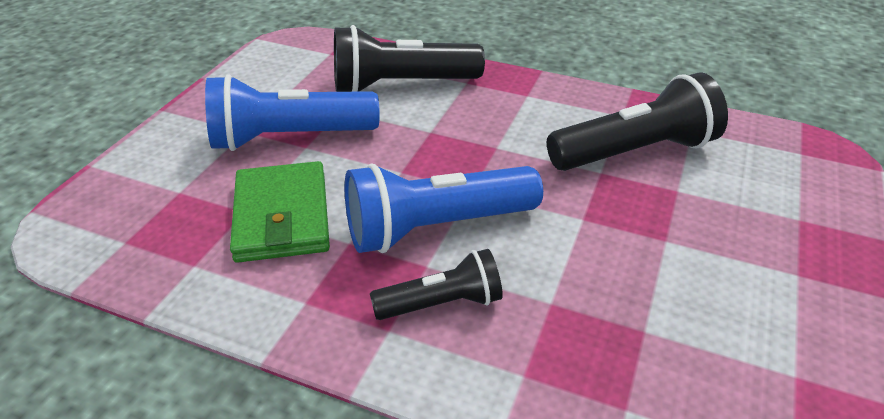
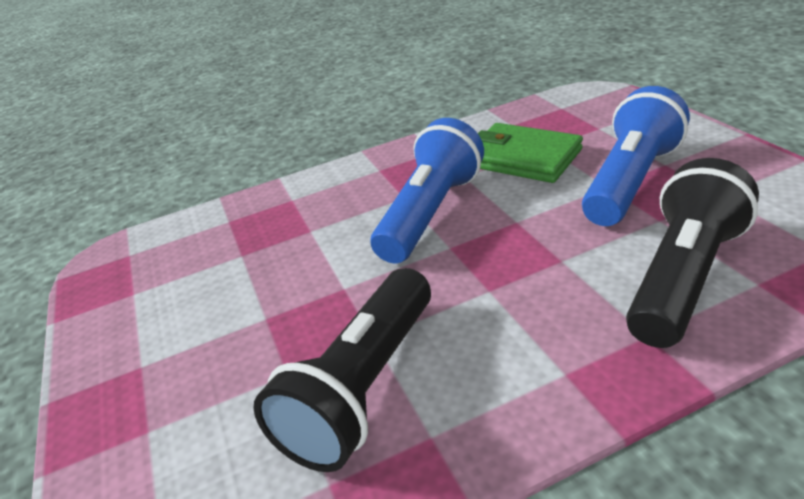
camera: 140 degrees right, 5 degrees down
black flashlight [370,249,503,320] -> none

